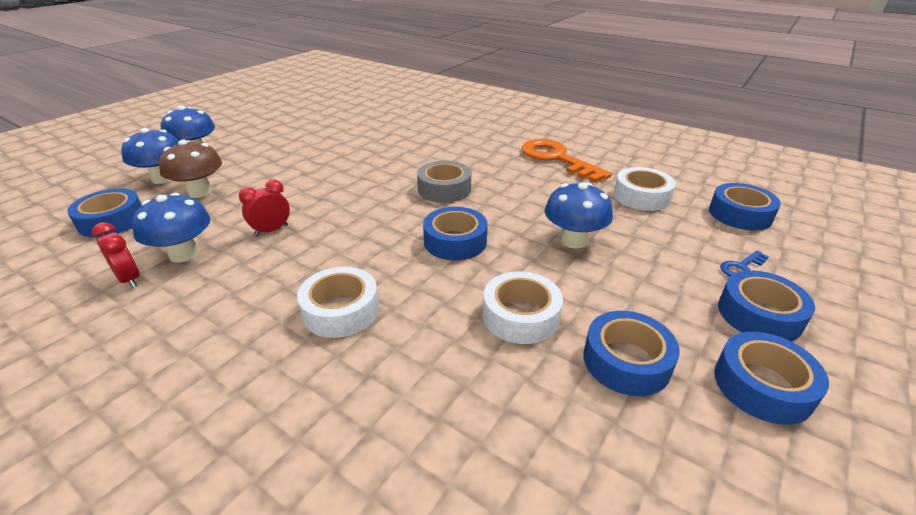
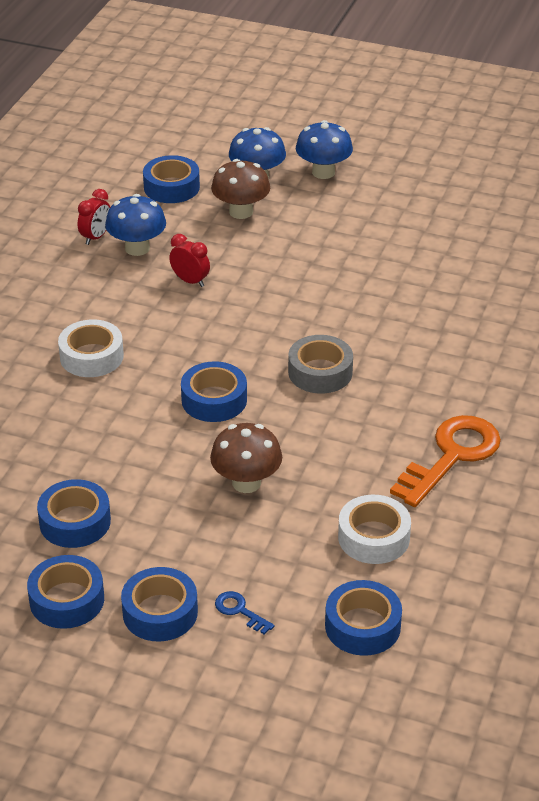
camera: 75 degrees right, 5 degrees up
white tape [483,271,563,344] -> none
blue mushroom [545,182,613,249] -> brown mushroom [210,423,282,493]

